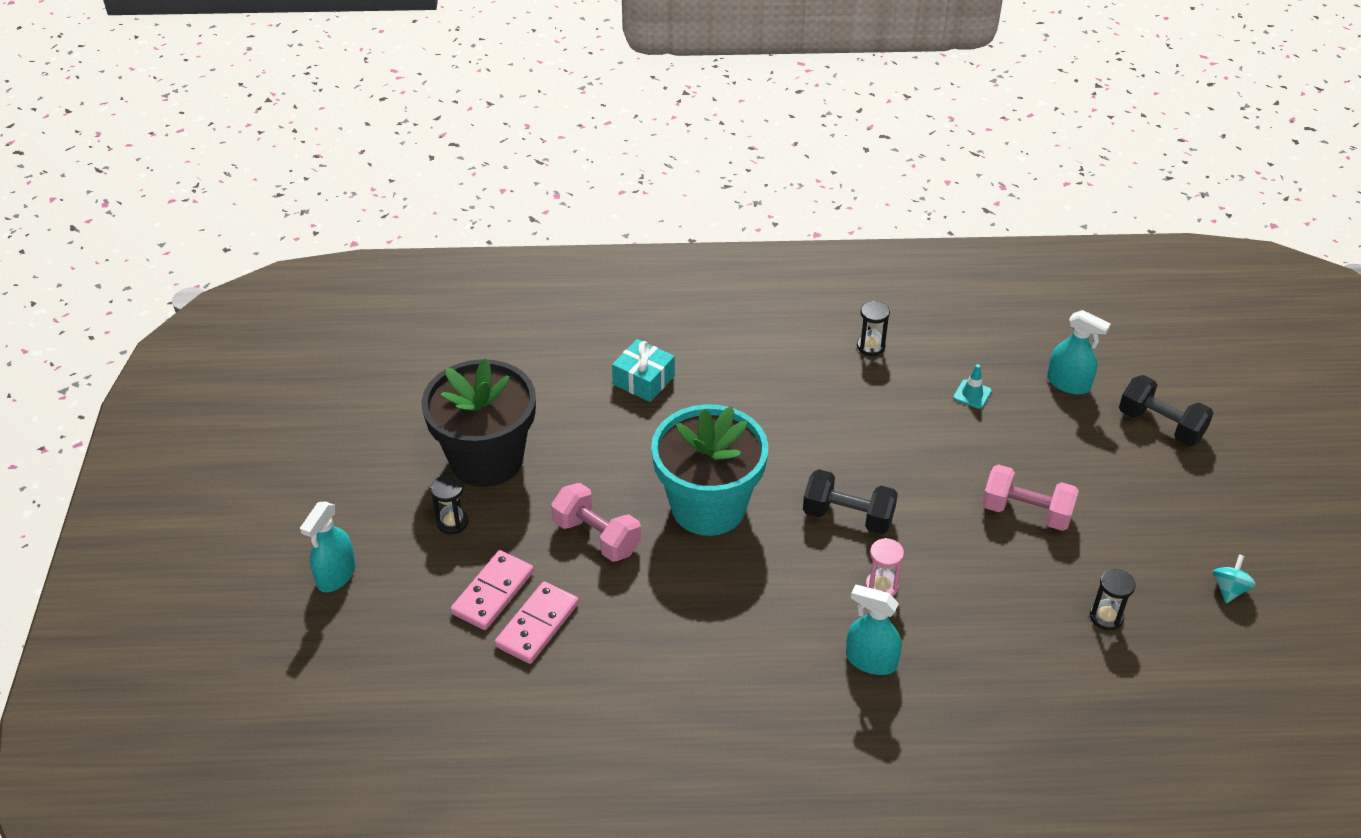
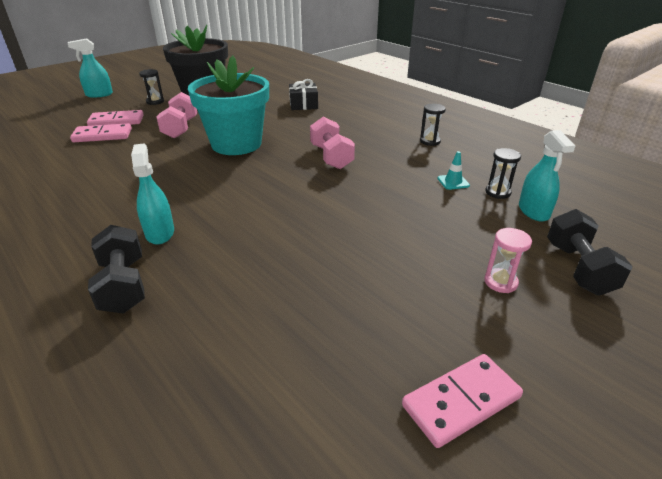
camera: 50 degrees right, 10 degrees down
turquoise gift [612,339,675,402] -> black gift [289,79,318,110]
black dumbbell [803,469,898,534] -> black dumbbell moved to [88,225,145,313]
pink hourglass [865,538,904,596] -> pink hourglass moved to [484,228,532,293]
pink dumbbell [982,464,1079,531] -> pink dumbbell moved to [310,117,355,169]
black hourglass [1090,569,1136,630] -> black hourglass moved to [485,148,521,199]
turquoise spinning top [1213,554,1256,603] -> pink domino [402,354,523,448]

